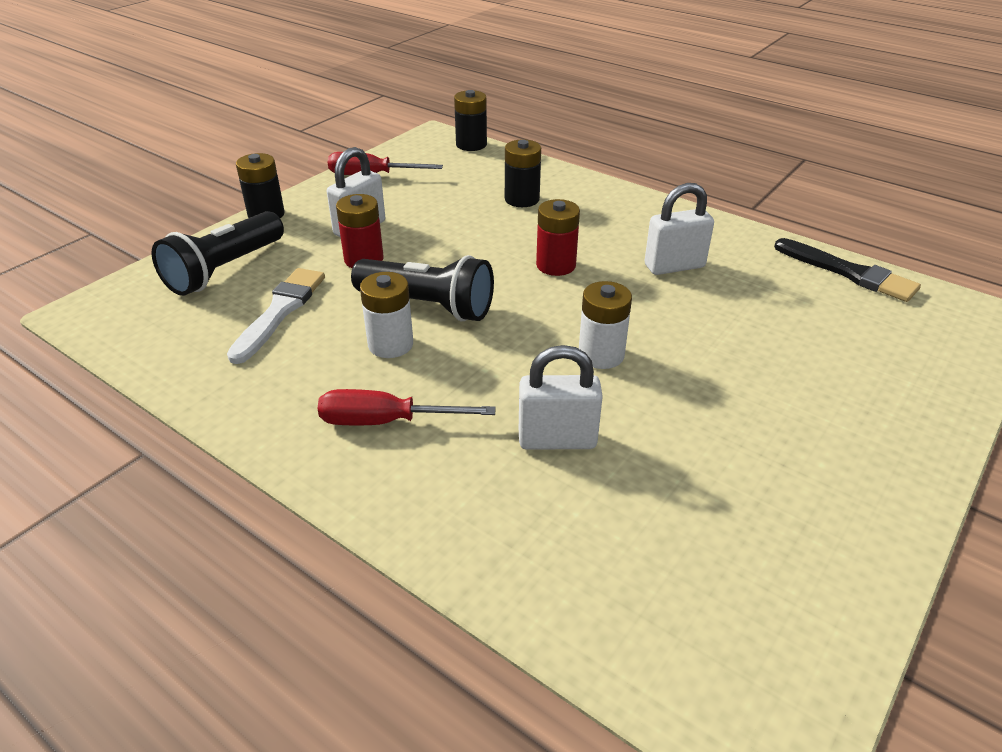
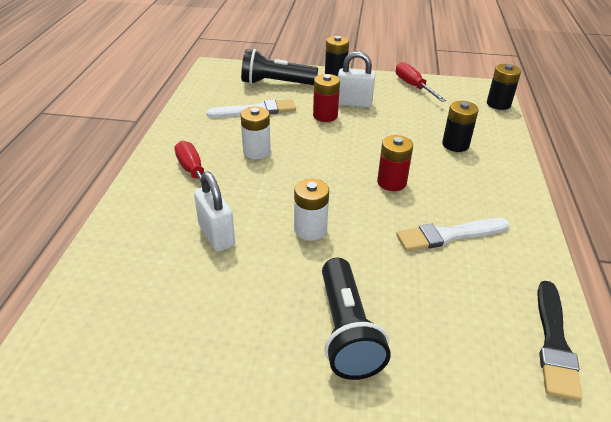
camera: 60 degrees right, 0 degrees up
black flashlight [351,255,494,321] -> black flashlight moved to [322,258,391,380]
white padlock [645,183,714,275] -> white brush [396,218,510,251]

